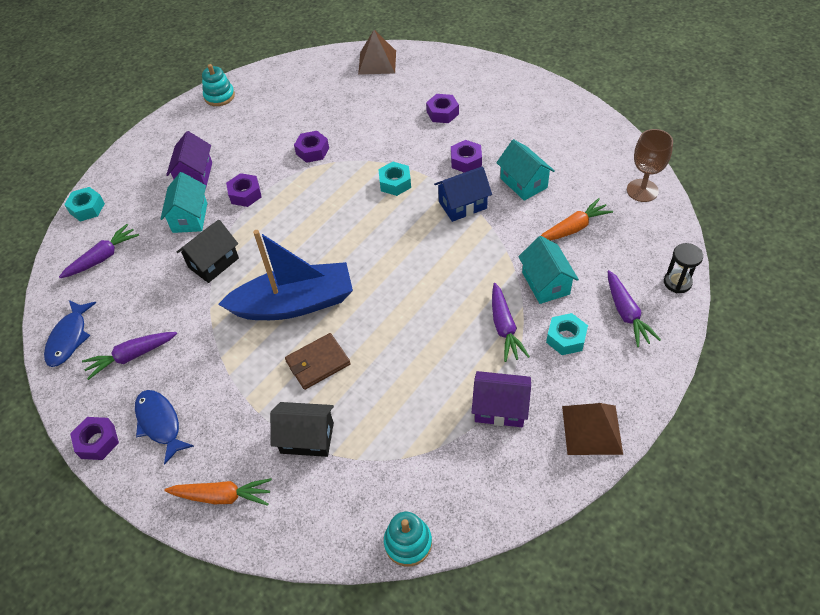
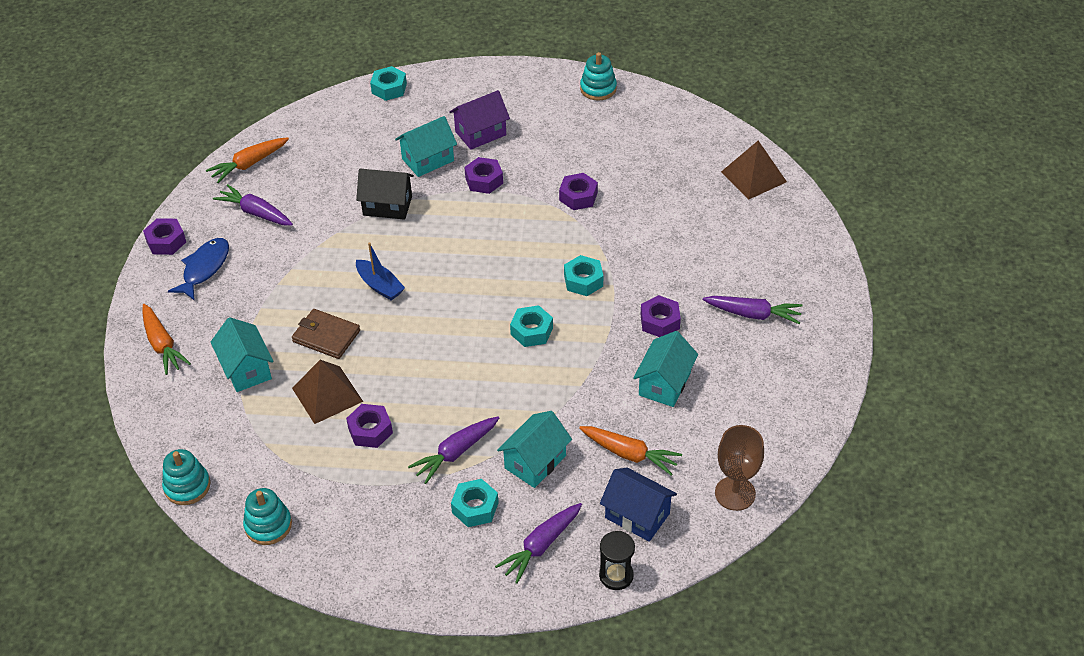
camera: 55 degrees right, 5 degrees down
blue fish [44,300,96,367] -> orange carrot [206,137,289,183]
purple carrot [59,224,139,278] -> purple carrot moved to [703,296,803,324]
blue boat [218,230,353,320] -> blue boat [356,242,405,300], size x0.47
black house [270,402,334,457] -> turquoise house [211,317,273,392]
purple nut [426,94,459,123] -> purple nut moved to [346,404,393,448]
blue house [434,166,492,222] -> blue house moved to [600,468,677,542]
purple house [472,371,531,427] -> none
brown pyramid [562,403,623,455] -> brown pyramid moved to [292,360,363,424]
none -> turquoise stacking toy [243,488,292,545]
none -> turquoise nut [510,305,553,347]

